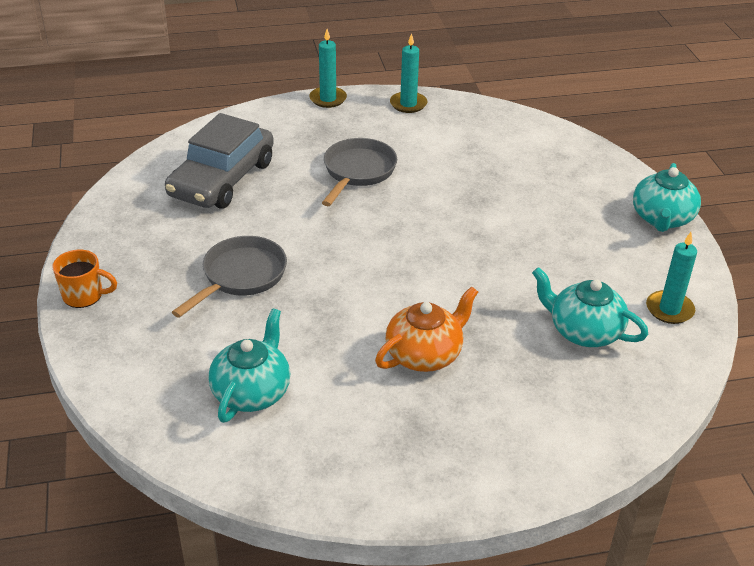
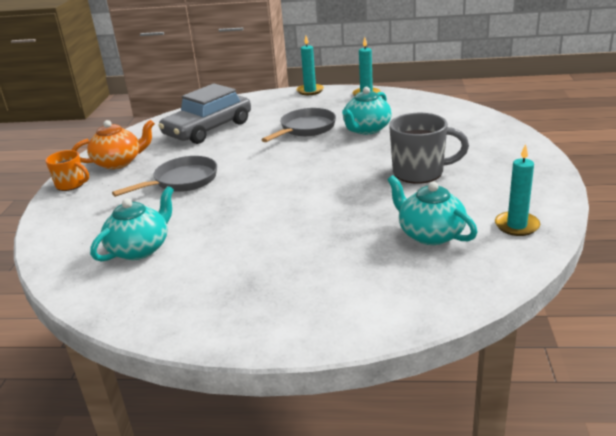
camera: 20 degrees right, 10 degrees down
orange teapot [375,286,478,372] -> orange teapot moved to [72,120,155,169]
turquoise teapot [633,163,701,232] -> turquoise teapot moved to [342,87,392,134]
none -> grey mug [389,113,469,184]

